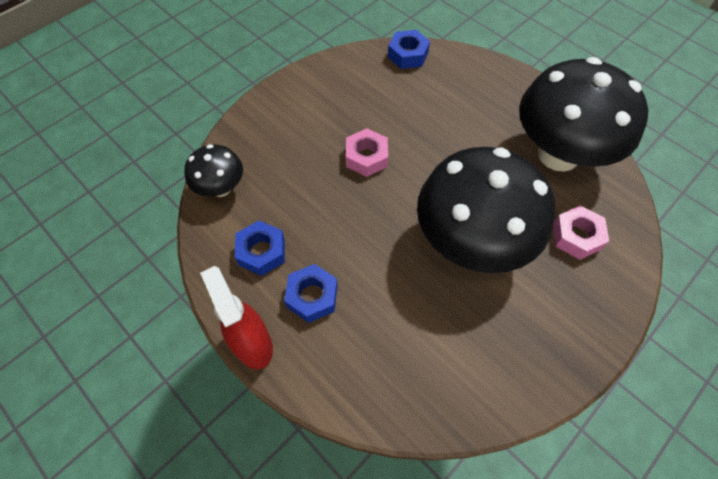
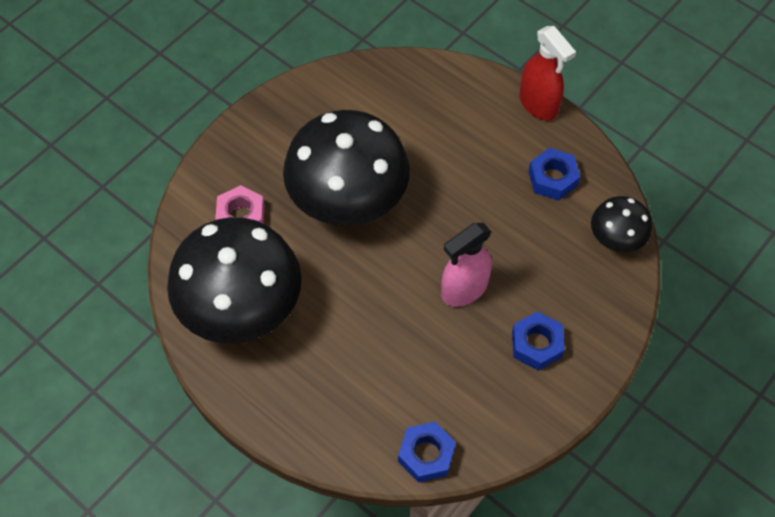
camera: 175 degrees right, 0 degrees up
blue nut [284,264,337,323] -> blue nut moved to [512,311,565,371]
pink nut [346,128,388,177] -> pink spray bottle [441,223,492,307]

